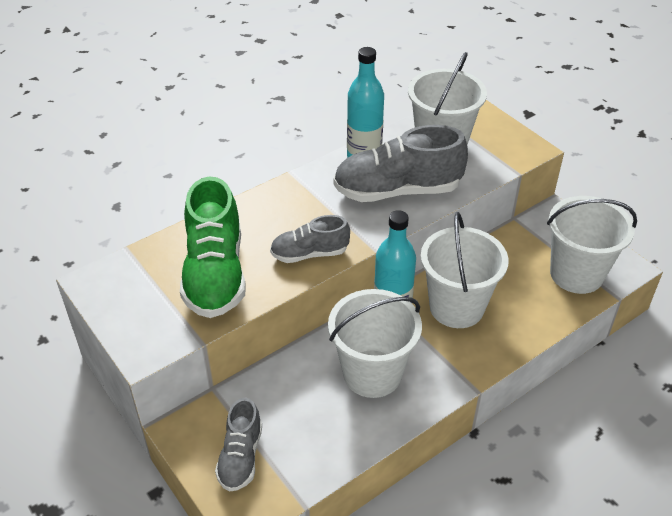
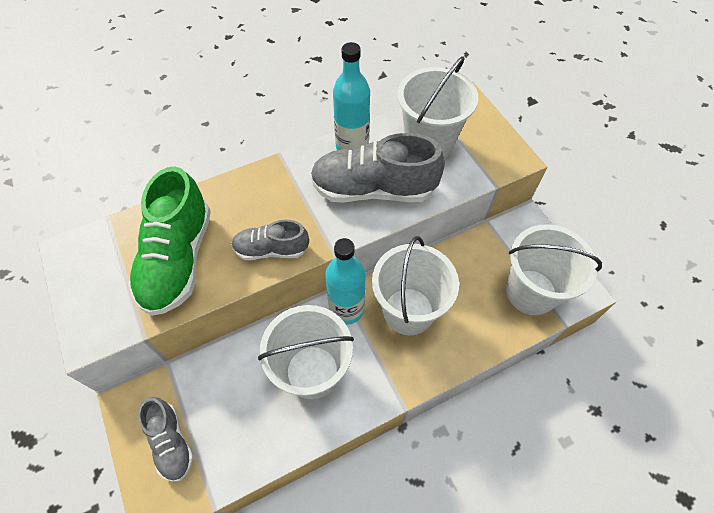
camera: 10 degrees right, 15 degrees up
grey shoe [215,398,262,492] -> grey shoe turned 45 degrees counterclockwise [138,397,194,482]

